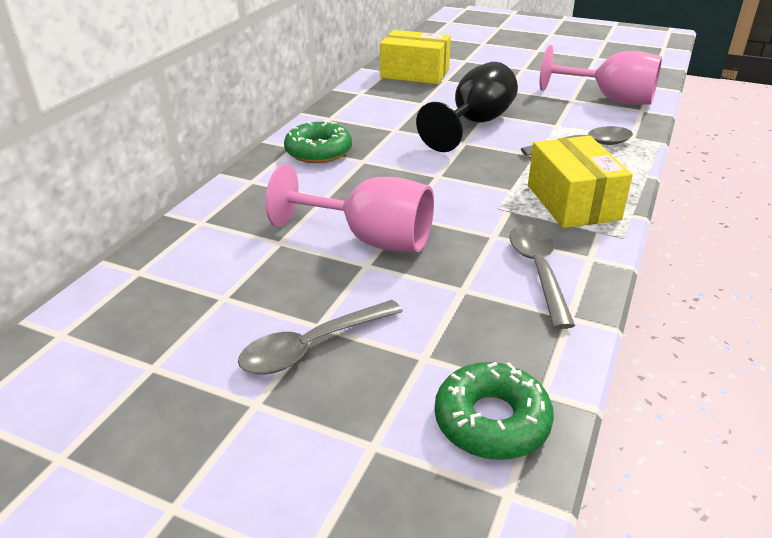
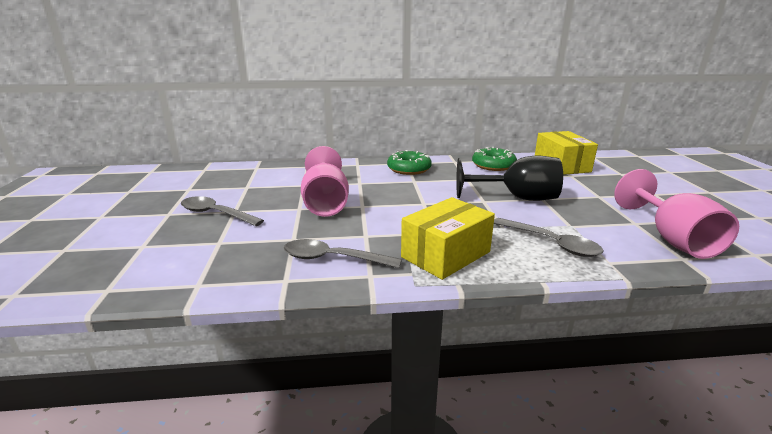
camera: 60 degrees right, 10 degrees down
green donut [435,362,554,460] -> green donut moved to [472,147,517,171]
grey spoon [509,224,575,329] -> grey spoon turned 135 degrees counterclockwise [284,239,402,268]

